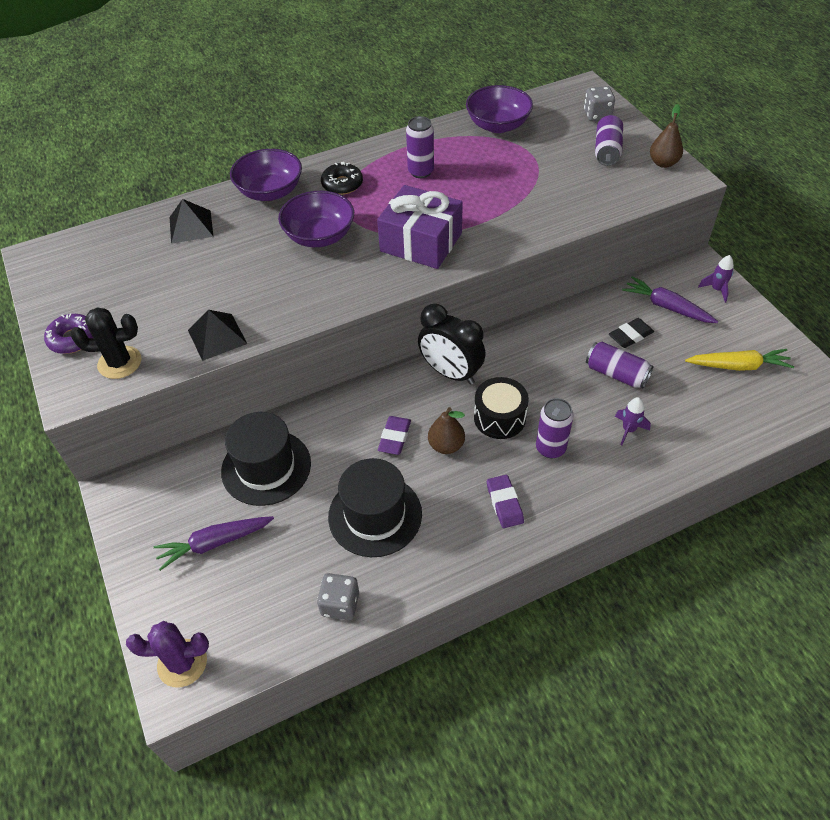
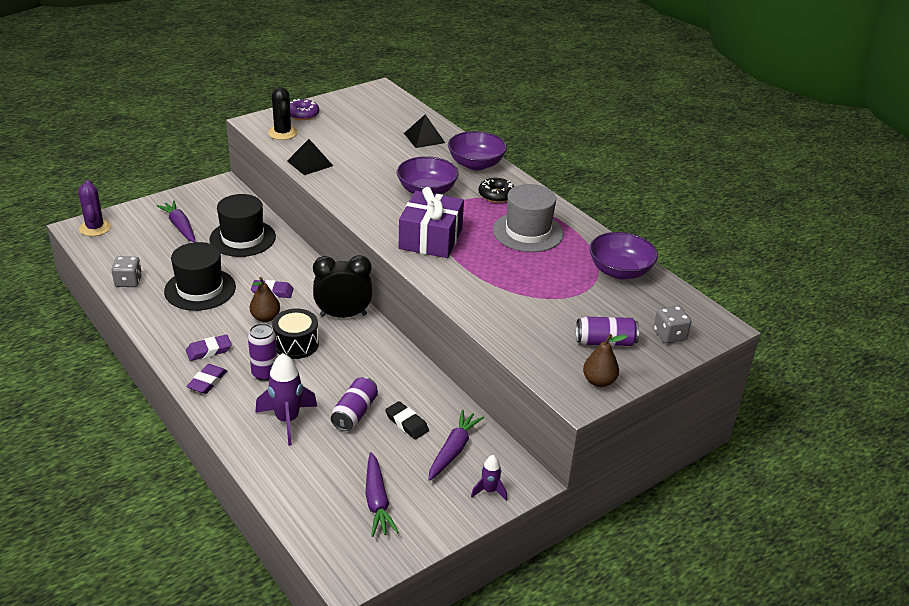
camera: 75 degrees right, 15 degrees down
purple can [406,116,434,178] -> grey hat [493,184,564,252]
black clock [418,304,486,385] -> black clock turned 60 degrees clockwise [313,255,372,318]
purple rocket [615,397,651,445] -> purple rocket [255,353,318,446], size x1.82
yellow carrot [685,349,794,371] -> purple carrot [365,452,399,537]
none -> purple eraser [186,364,227,394]

